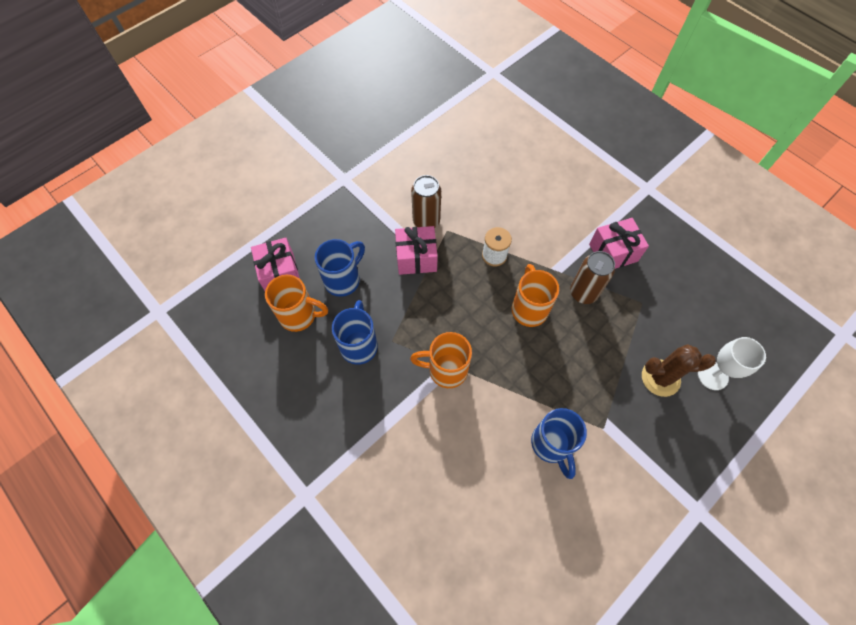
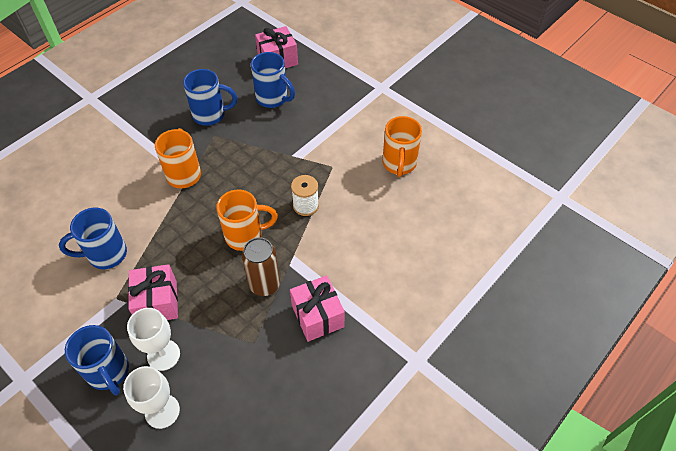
camera: 85 degrees right, 10 degrees down
orange mug [265,275,328,332] -> orange mug moved to [382,116,422,177]
pink gift [395,226,438,275] -> pink gift moved to [128,264,178,320]
brown can [411,175,441,228] -> none
brown cactus [642,344,716,397] -> white goblet [127,308,180,371]
none -> blue mug [65,325,129,395]

